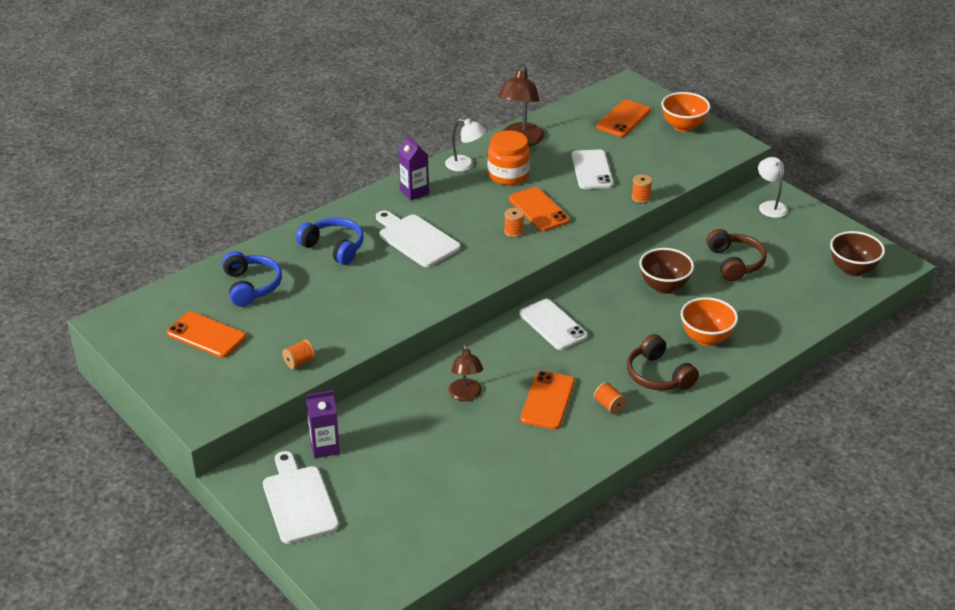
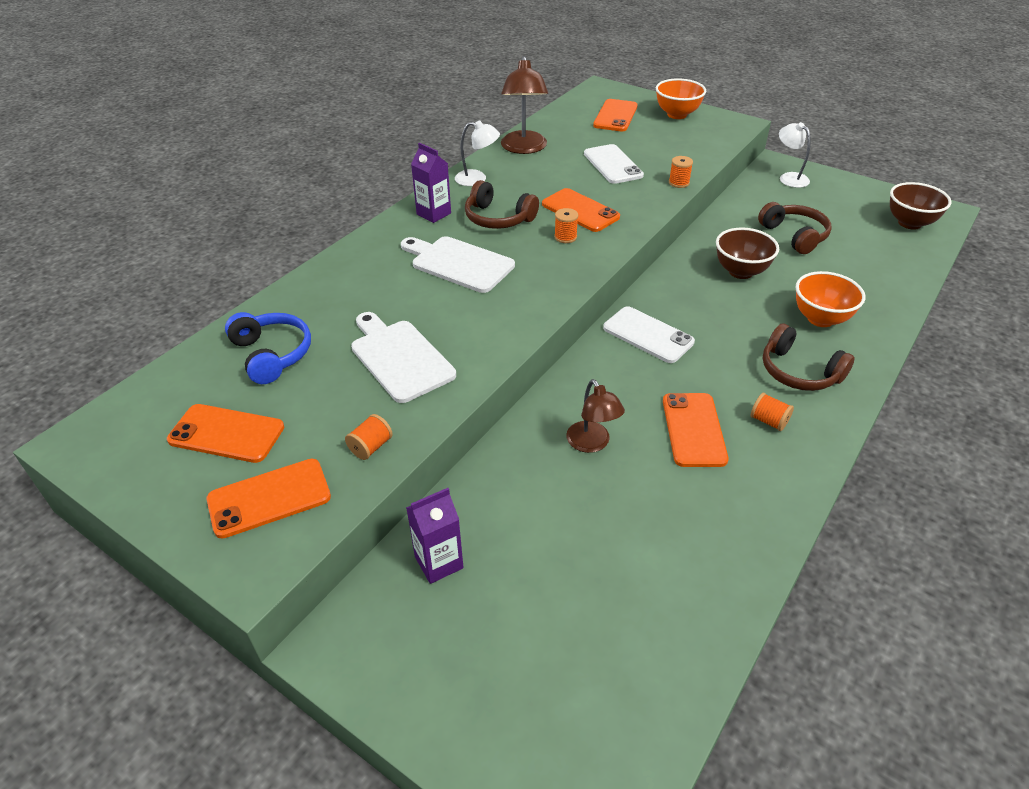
camera: 15 degrees left, 5 degrees up
white cutting board [263,451,339,544] -> white cutting board moved to [351,312,456,403]
blue headphones [296,218,364,265] -> none
orange jar [488,130,530,185] -> none
none -> orange phone [206,459,331,539]
none -> brown headphones [465,180,539,229]

